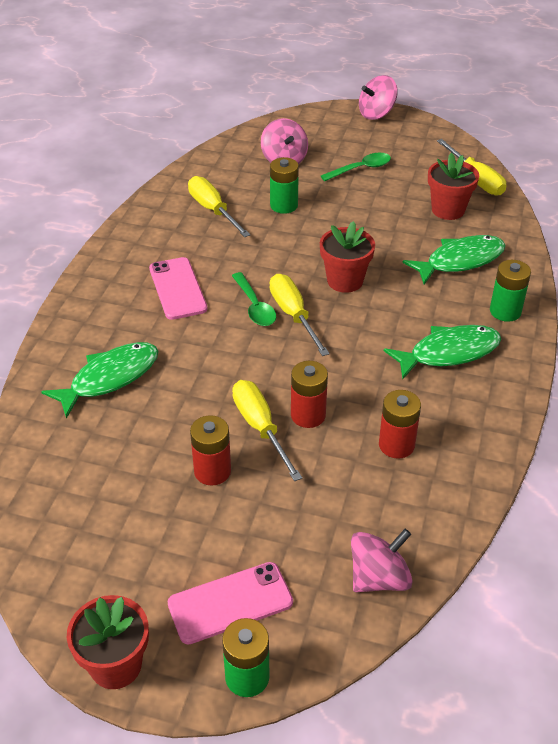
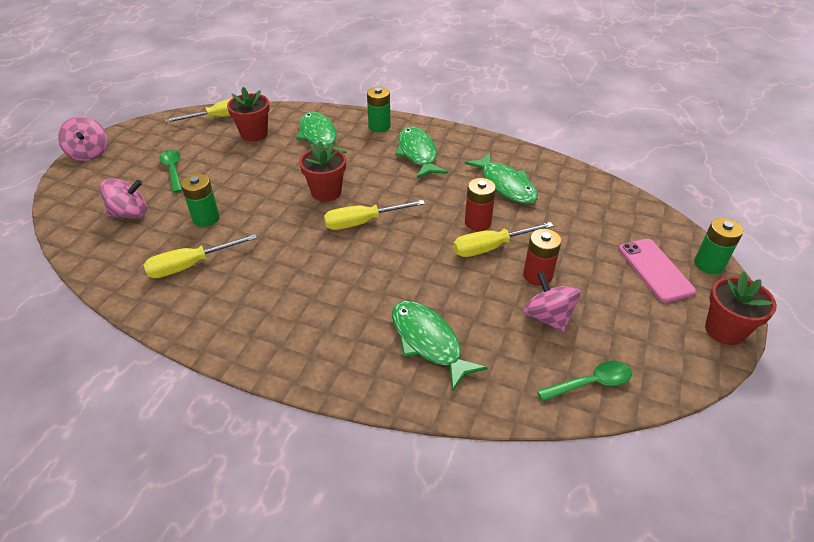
camera: 85 degrees left, 0 degrees up
pink phone [149,257,208,320] -> none
green spoon [232,272,276,326] -> green spoon moved to [537,361,632,401]
pink spinning top [351,529,413,592] -> pink spinning top moved to [523,272,581,332]
red battery [379,390,421,459] -> green fish [465,152,538,204]

